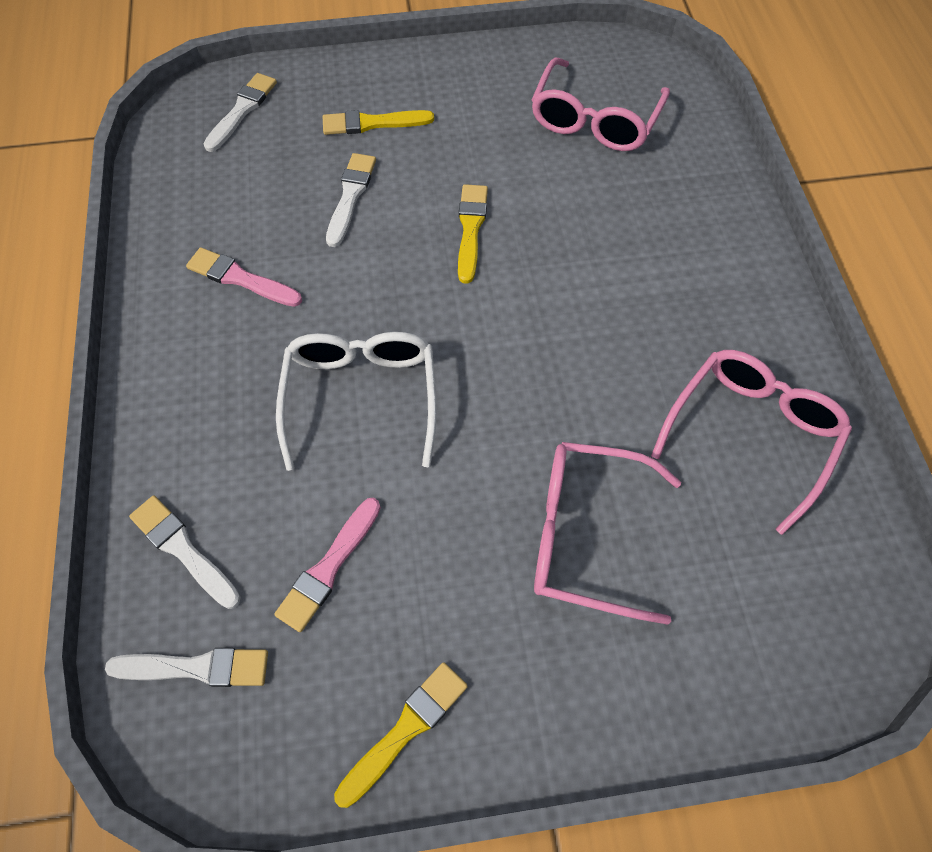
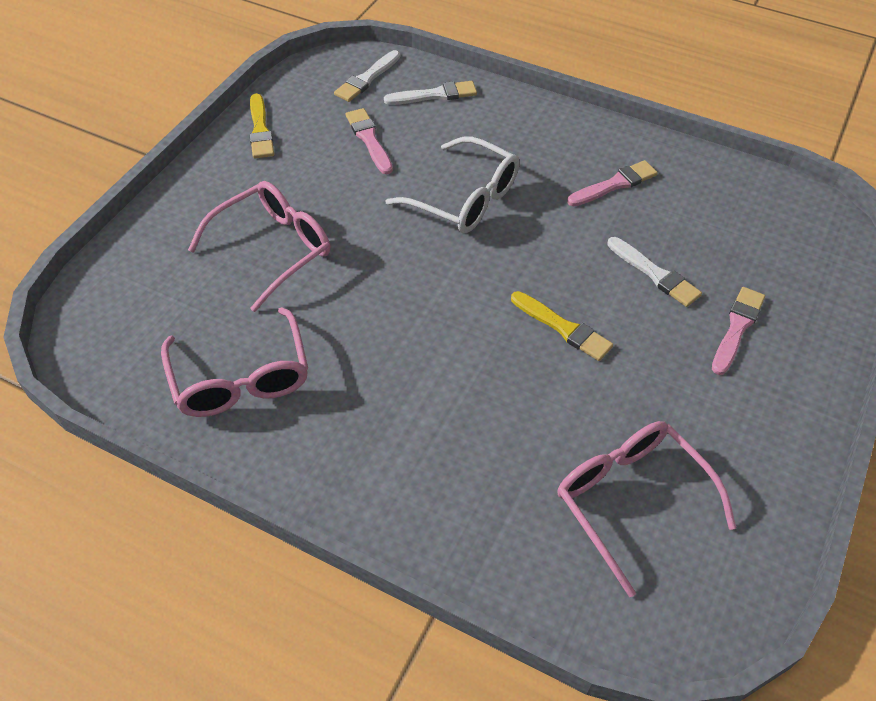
camera: 125 degrees right, 10 degrees down
white brush [203,73,277,152] -> none
yellow brush [323,110,434,135] -> pink brush [712,287,765,375]

